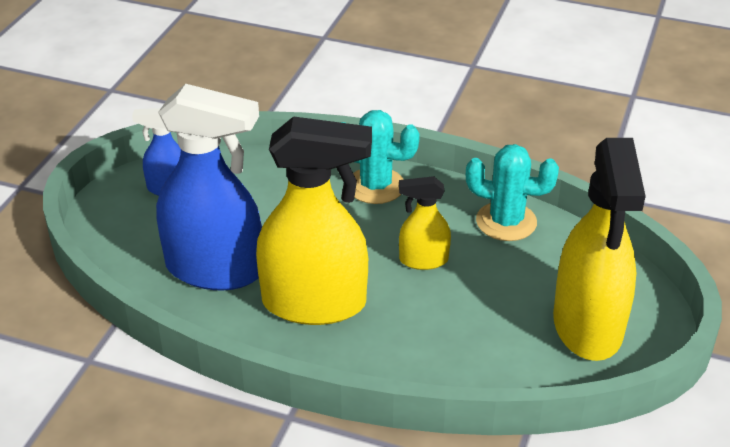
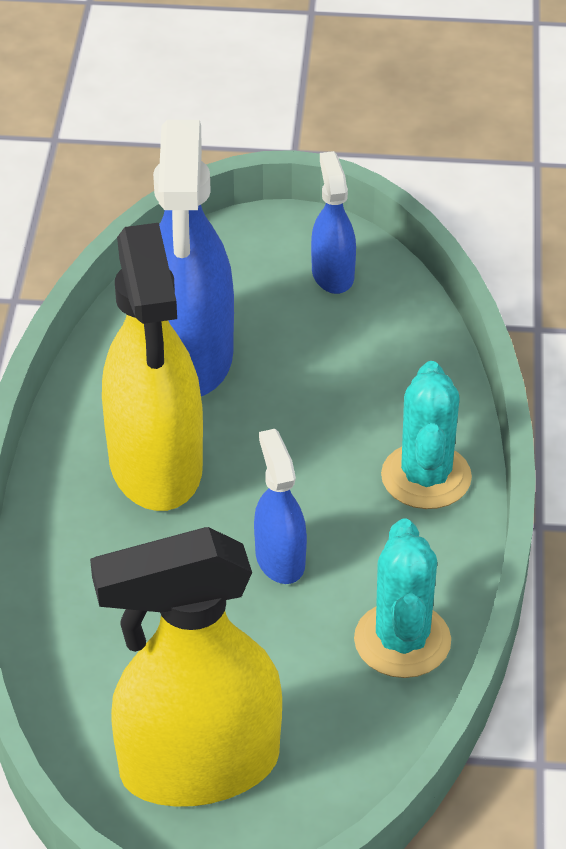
camera: 75 degrees right, 5 degrees up
yellow spray bottle [399,176,451,270] -> blue spray bottle [254,429,307,584]

